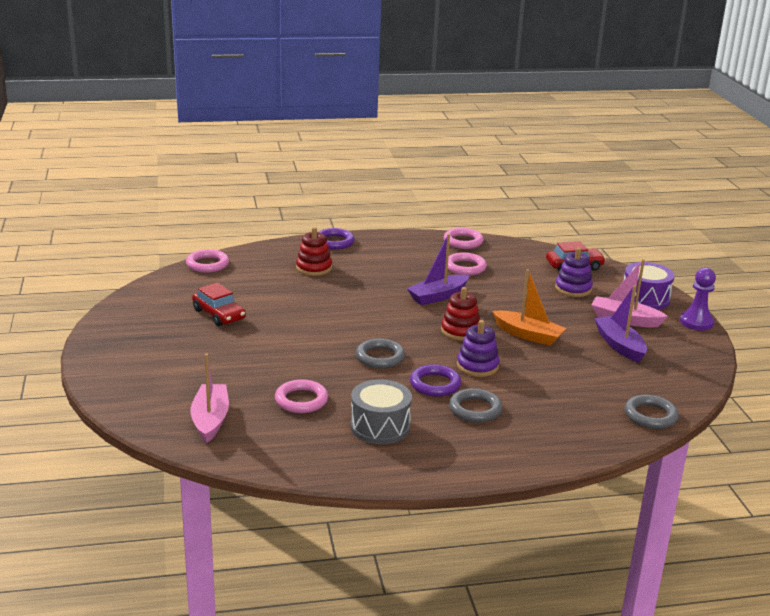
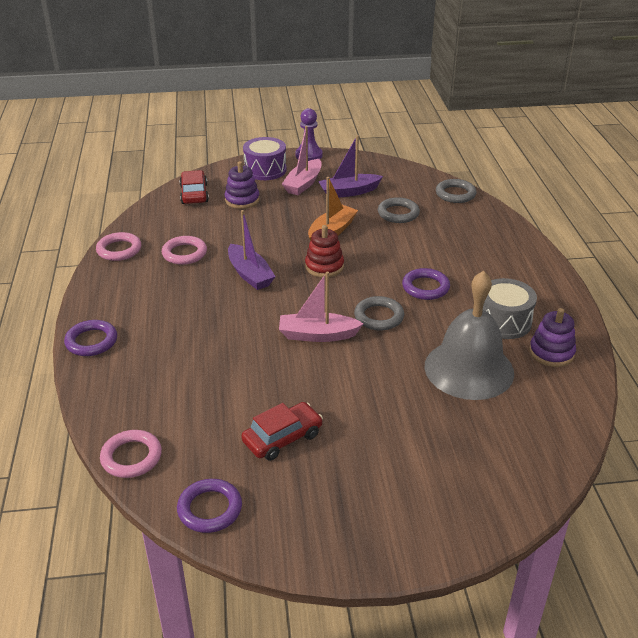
camera: 85 degrees left, 10 degrees up
pink boat [191,353,229,443] -> pink boat moved to [279,272,364,342]
pink ring [275,379,328,413] -> grey bell [425,271,514,400]
red stacking toy [296,227,332,276] -> none
grey ring [449,388,502,423] -> grey ring moved to [378,197,420,223]
purple stacking toy [457,320,500,377] -> purple stacking toy moved to [529,308,576,367]
none -> purple ring [177,479,242,533]

